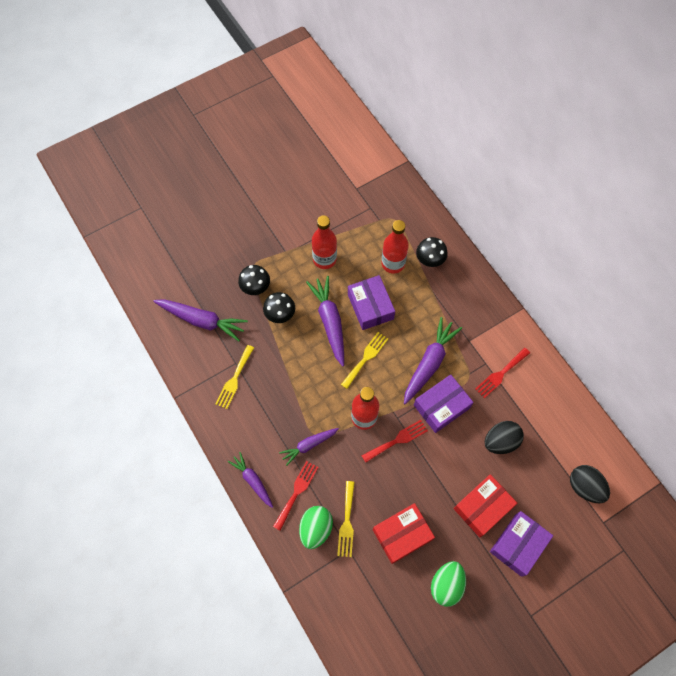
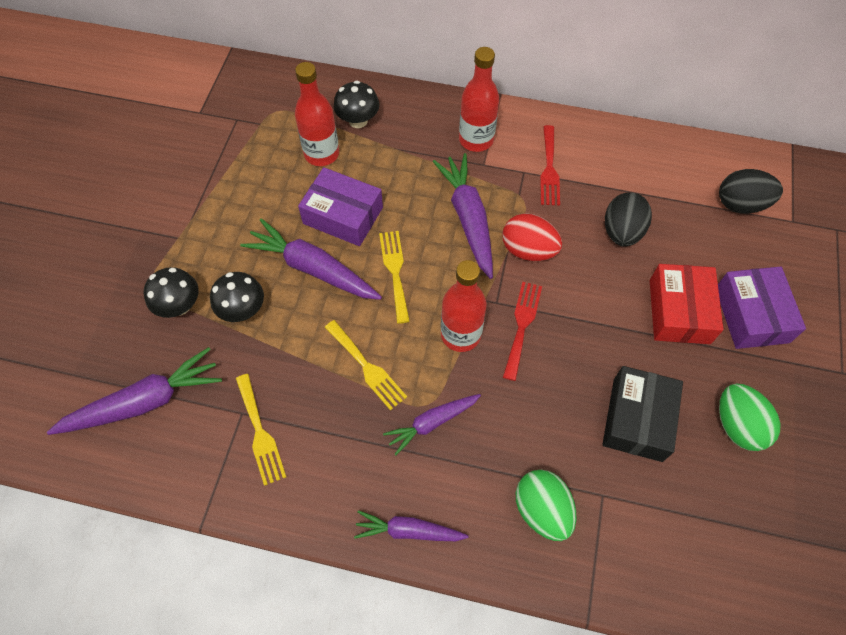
camera: 45 degrees left, 5 degrees down
red fork [273,461,318,531] -> none
purple carrot [279,428,339,466] -> purple carrot turned 45 degrees clockwise [383,394,481,455]
red bottle [312,215,337,269] -> red bottle moved to [459,47,499,152]
yellow fork [337,481,355,557] -> yellow fork moved to [325,320,407,411]
red box [373,503,435,564] -> black box [602,366,683,462]
purple box [414,375,474,433] -> red egg [502,213,562,261]

